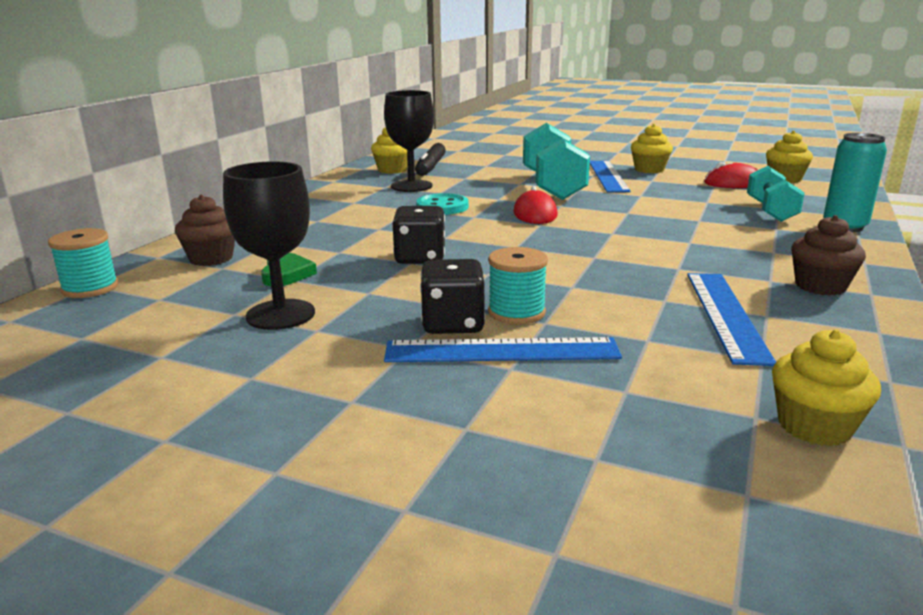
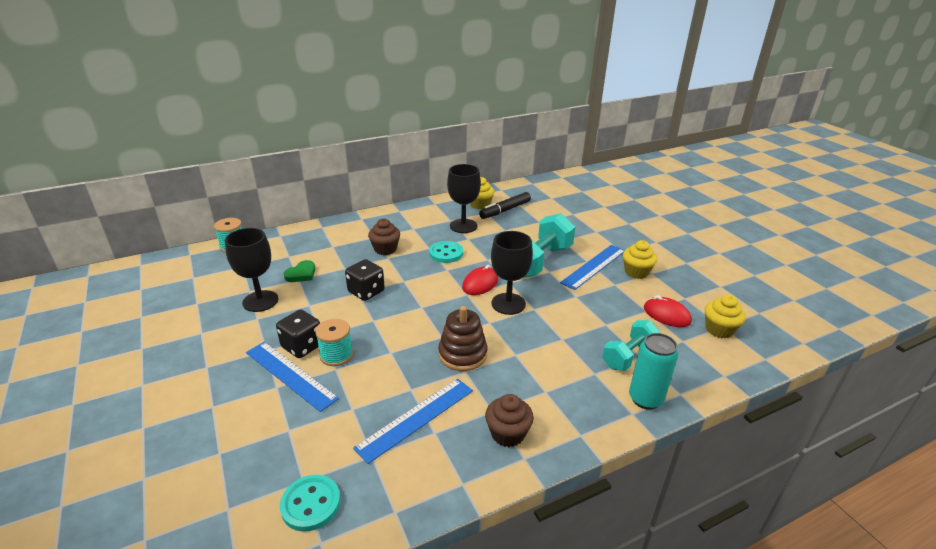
camera: 40 degrees right, 10 degrees up
brown cupcake [175,195,235,266] -> brown cupcake moved to [368,218,400,255]
yellow cupcake [772,329,881,446] -> turquoise button [280,475,341,532]
none -> brown stacking toy [438,306,488,371]
none -> black goblet [491,231,533,315]

